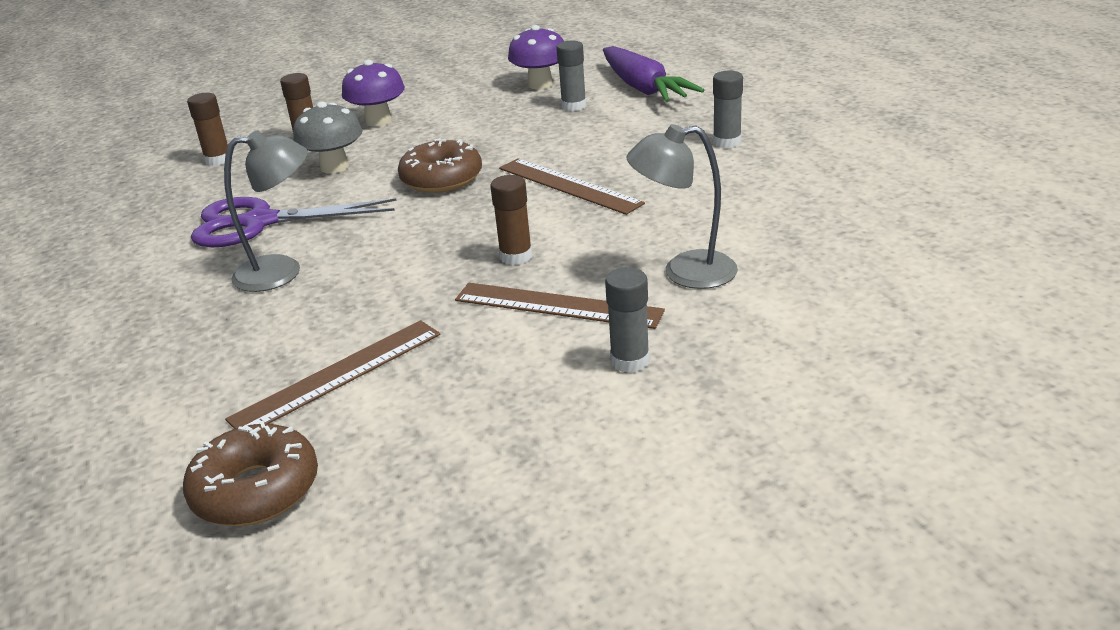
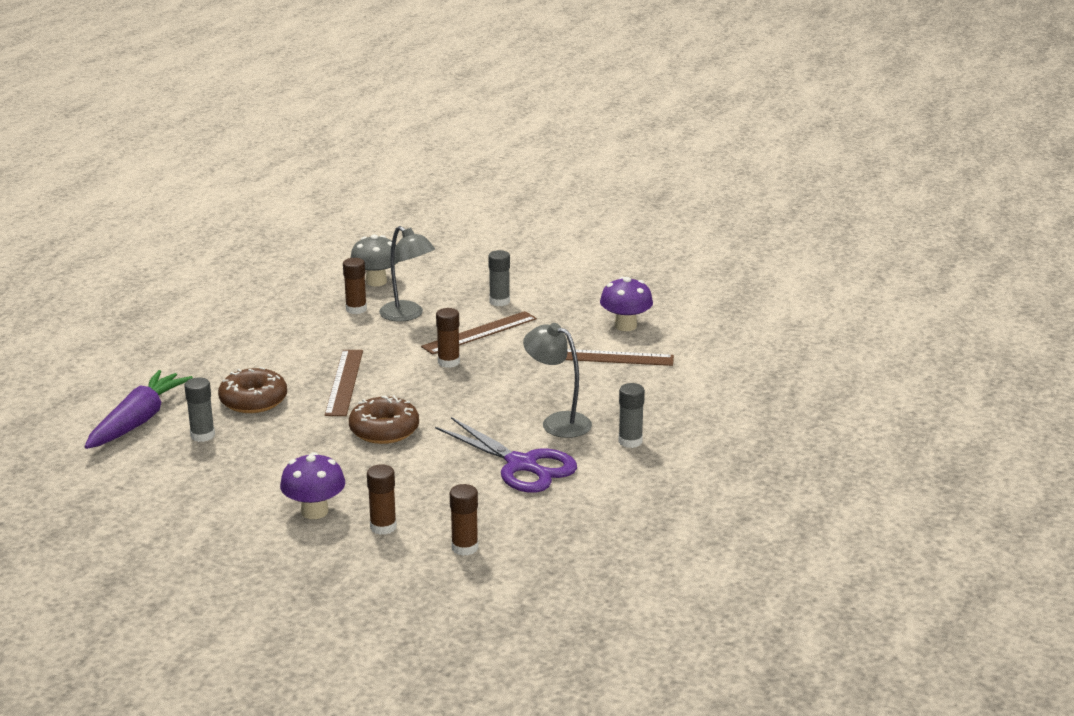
camera: 135 degrees left, 5 degrees down
brown donut [183,421,318,526] -> brown donut moved to [218,367,287,413]
grey mushroom [293,101,363,174] -> grey mushroom moved to [350,234,398,286]
brown ruler [455,283,665,329] -> brown ruler turned 75 degrees clockwise [421,311,537,355]
purple mushroom [508,25,564,89] -> purple mushroom moved to [600,277,653,331]
grey glue stick [713,71,743,148] -> grey glue stick moved to [618,383,645,448]
none -> brown glue stick [343,258,367,314]

